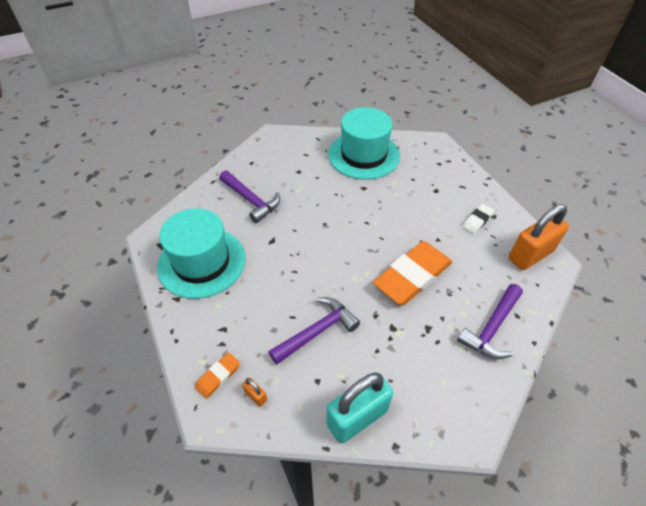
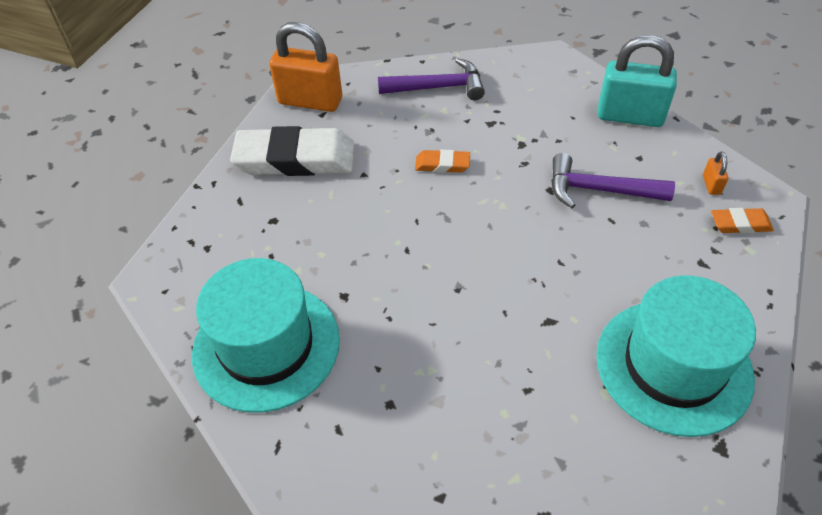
camera: 130 degrees left, 0 degrees up
purple hammer [219,171,280,223] -> none
orange eraser [373,241,452,305] -> orange eraser [415,150,470,173], size x0.46
white eraser [462,204,494,234] -> white eraser [230,126,354,176], size x2.19

